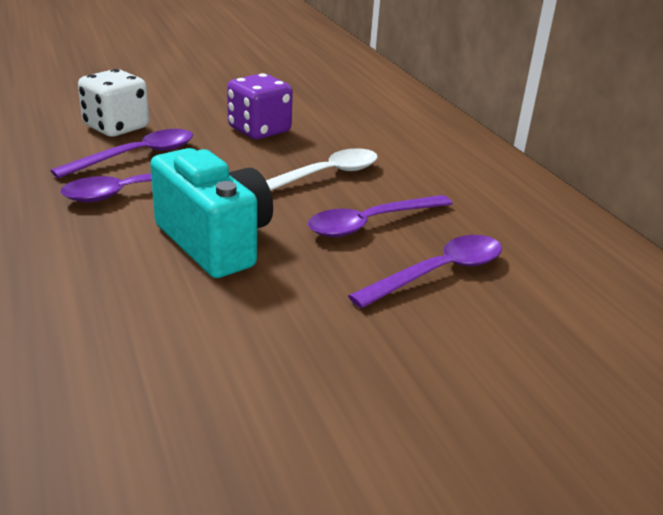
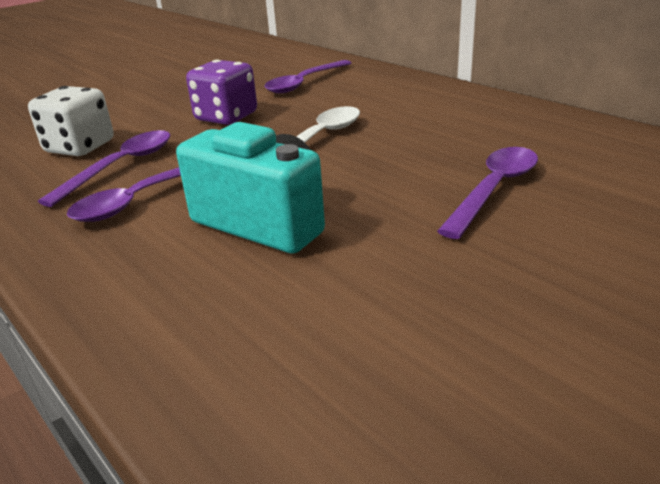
camera: 15 degrees left, 0 degrees up
purple spoon [308,195,452,237] -> purple spoon moved to [264,60,352,93]

